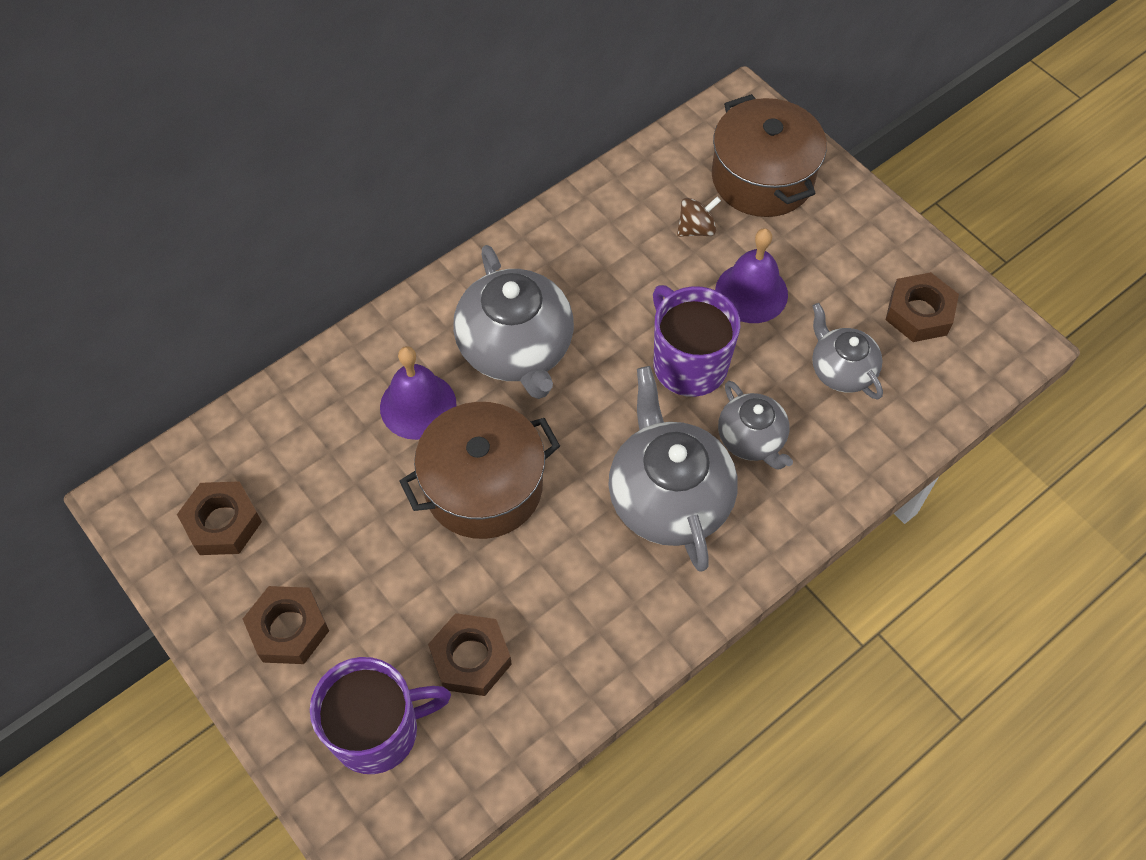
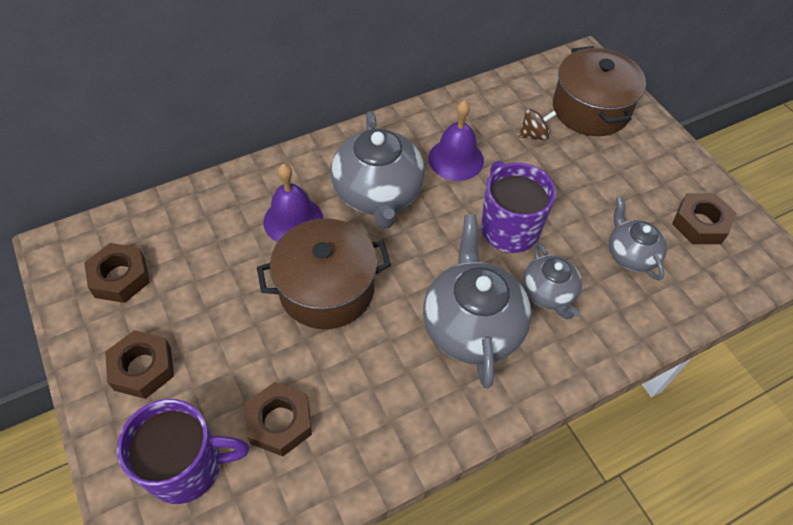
camera: 10 degrees right, 5 degrees down
purple bell [715,228,788,323] -> purple bell moved to [428,100,484,181]

